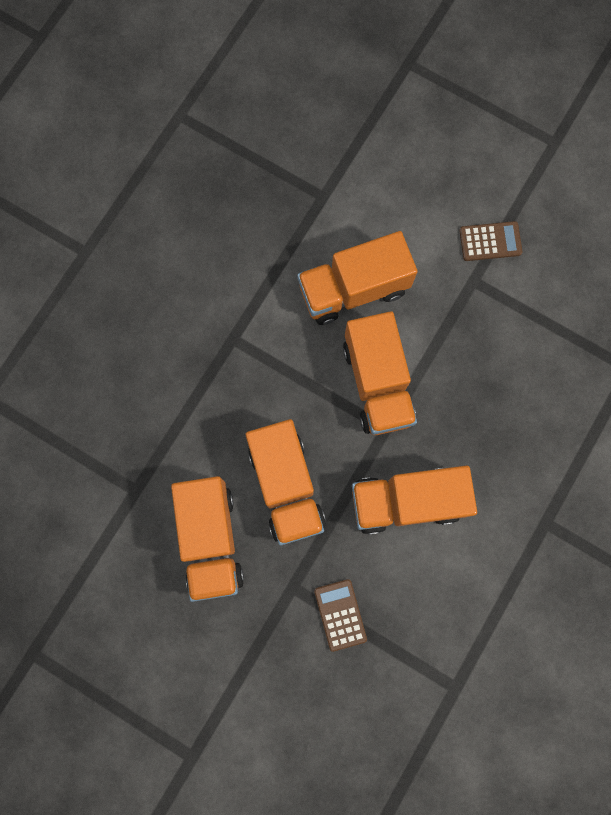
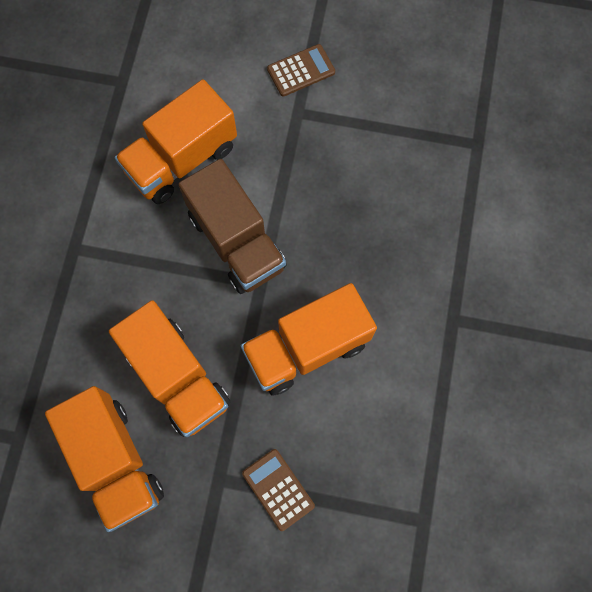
camera: 20 degrees left, 5 degrees down
orange truck [343,311,417,435] -> brown truck [178,159,286,294]

